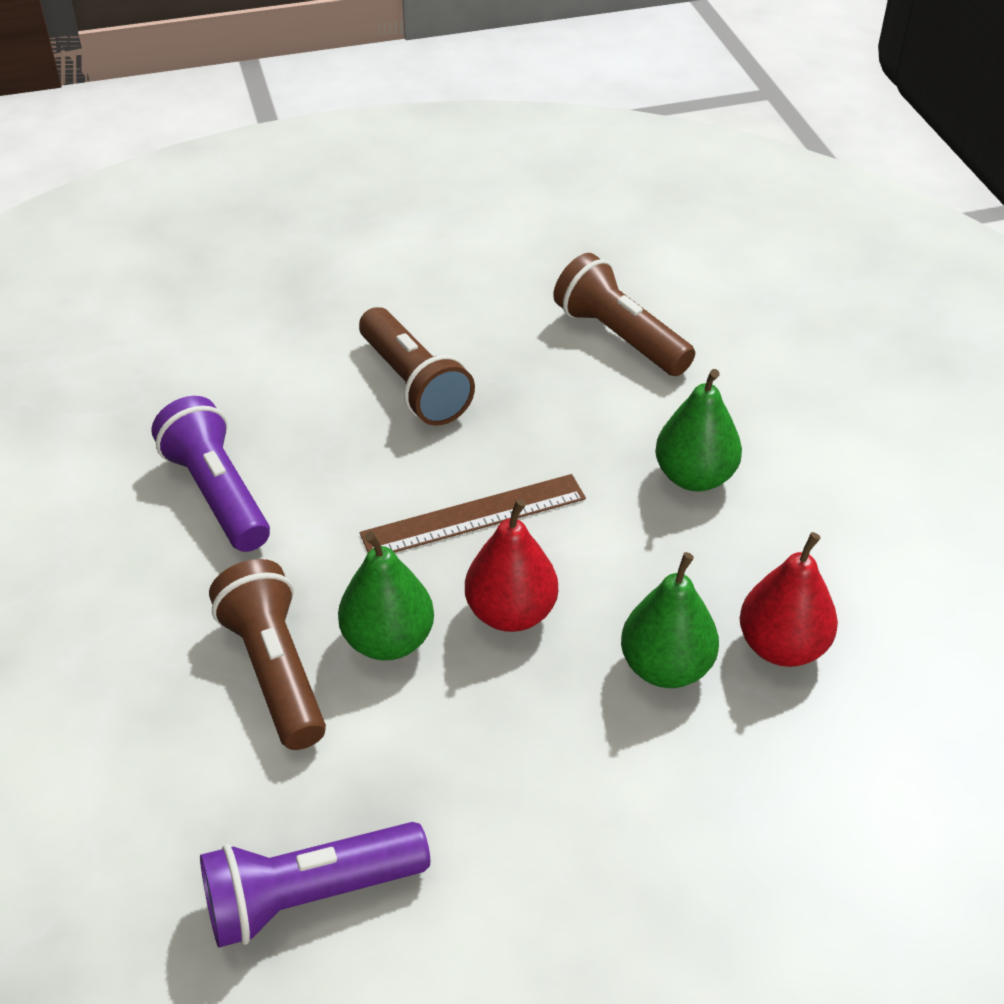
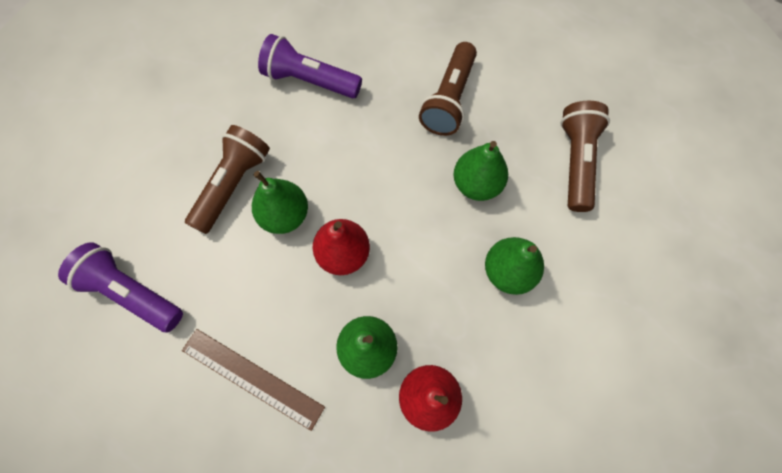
camera: 50 degrees right, 25 degrees up
purple flashlight [151,396,270,552] -> purple flashlight turned 90 degrees counterclockwise [258,34,362,99]
brown ruler [360,474,586,553] -> brown ruler moved to [182,329,325,431]
none -> green pear [454,141,508,201]

